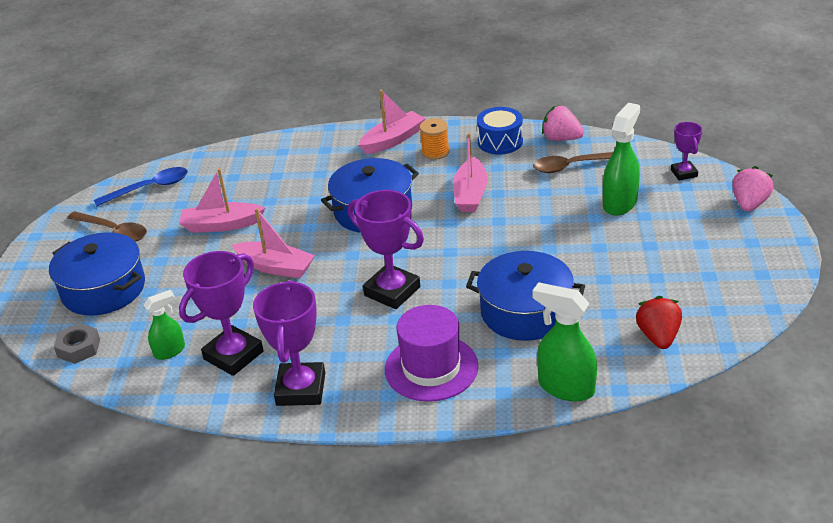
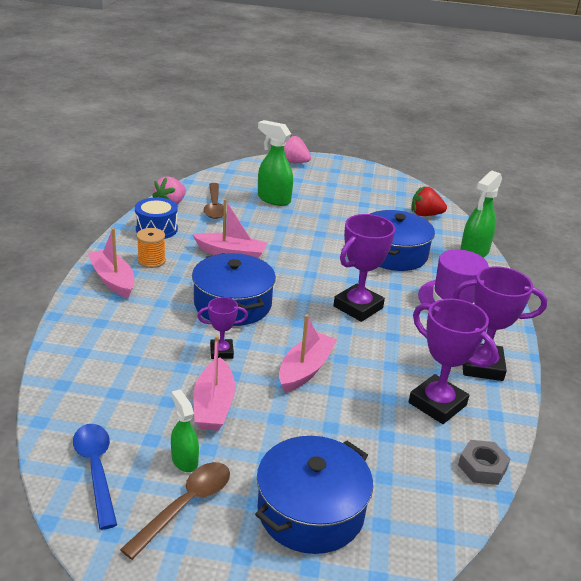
camera: 90 degrees left, 5 degrees down
grey nut [54,323,100,364] -> grey nut moved to [458,440,511,485]
green spray bottle [143,290,185,360] -> green spray bottle moved to [171,389,199,472]
purple trophy [671,122,702,181] -> purple trophy moved to [197,297,248,359]

